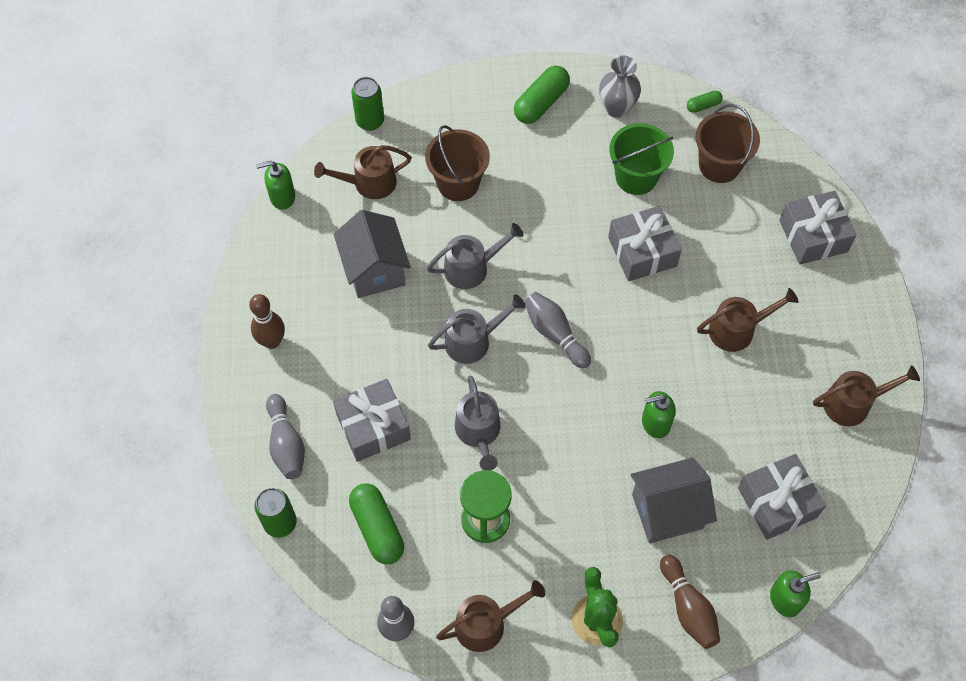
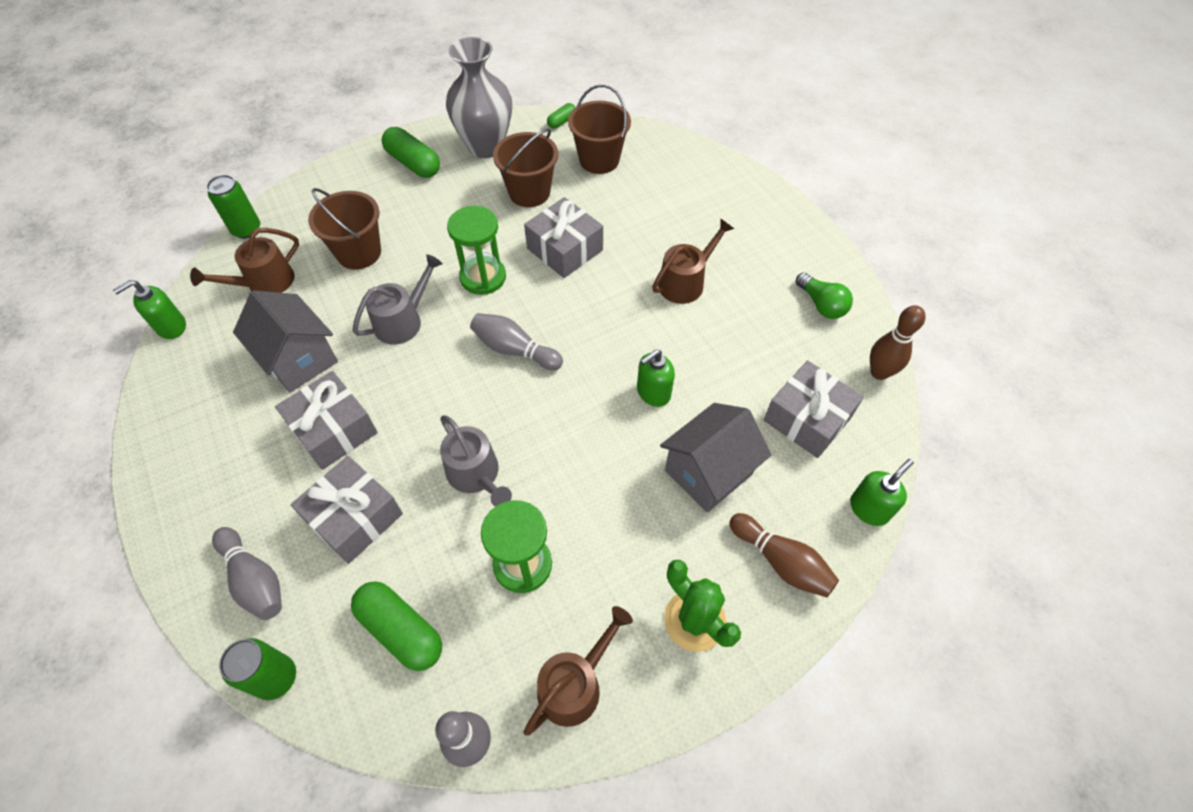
camera: 25 degrees left, 5 degrees down
brown bowling pin [249,294,285,349] -> brown bowling pin moved to [870,305,926,380]
grey watering can [428,294,526,364] -> none
green capsule [514,66,570,124] -> green capsule turned 60 degrees counterclockwise [382,127,440,178]
grey vase [599,55,641,118] -> grey vase [446,37,512,158], size x1.58
green bucket [610,123,674,195] -> brown bucket [493,128,558,207]
grey gift [779,191,857,264] -> grey gift moved to [275,371,378,470]
brown watering can [813,365,920,426] -> green light bulb [796,272,853,319]
none -> green hourglass [447,206,506,295]

